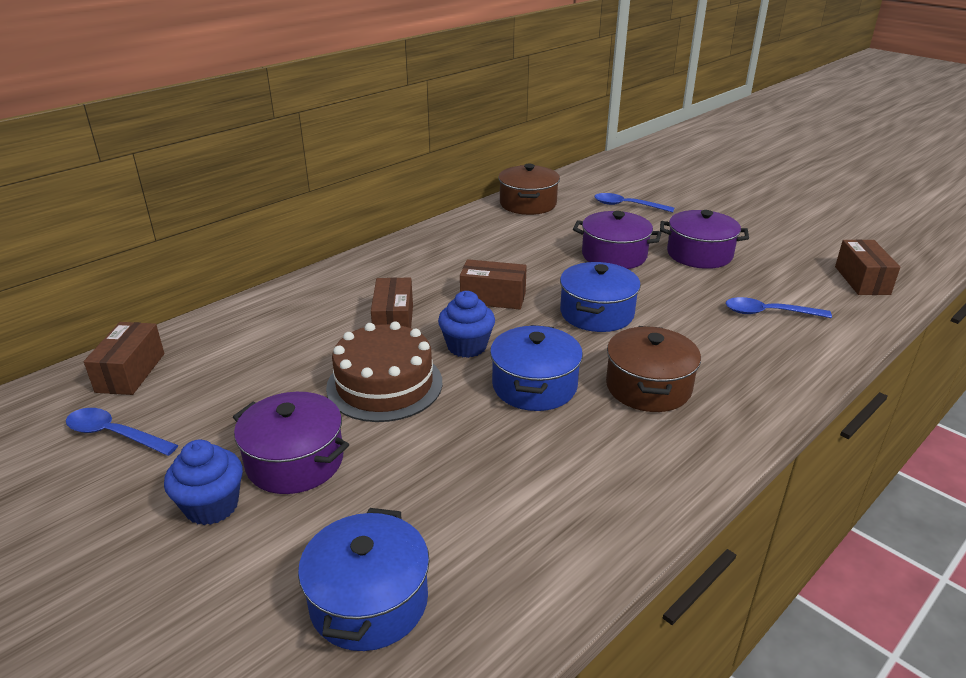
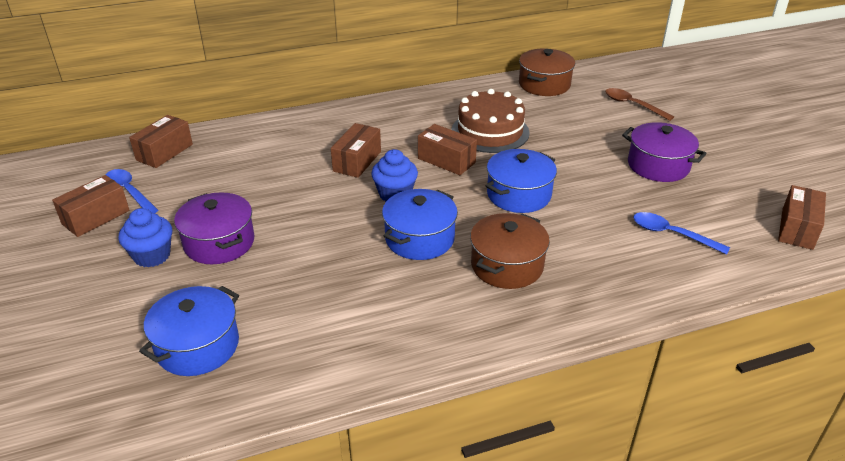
camera: 25 degrees right, 5 degrees up
brown cake [326,322,443,422] -> brown cake moved to [451,89,530,153]
purple pot [573,211,662,269] -> none
blue spoon [594,193,674,212] -> brown spoon [605,88,674,121]
none -> brown box [52,175,130,237]

